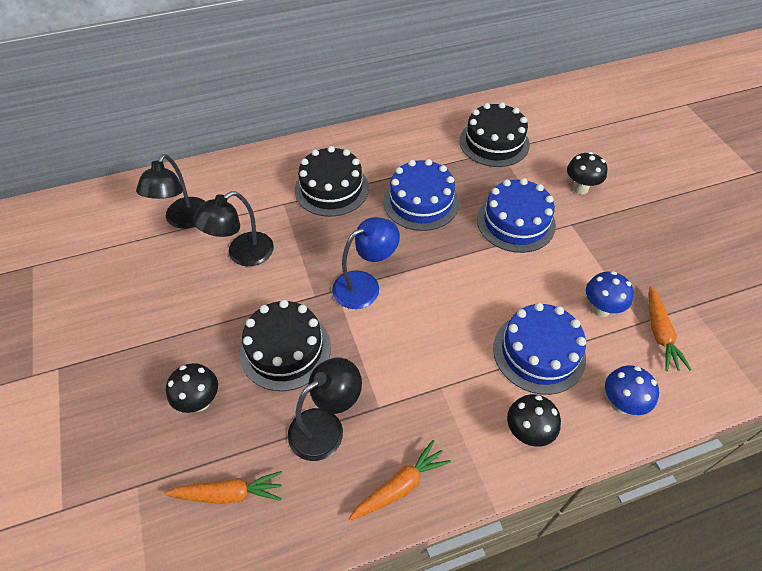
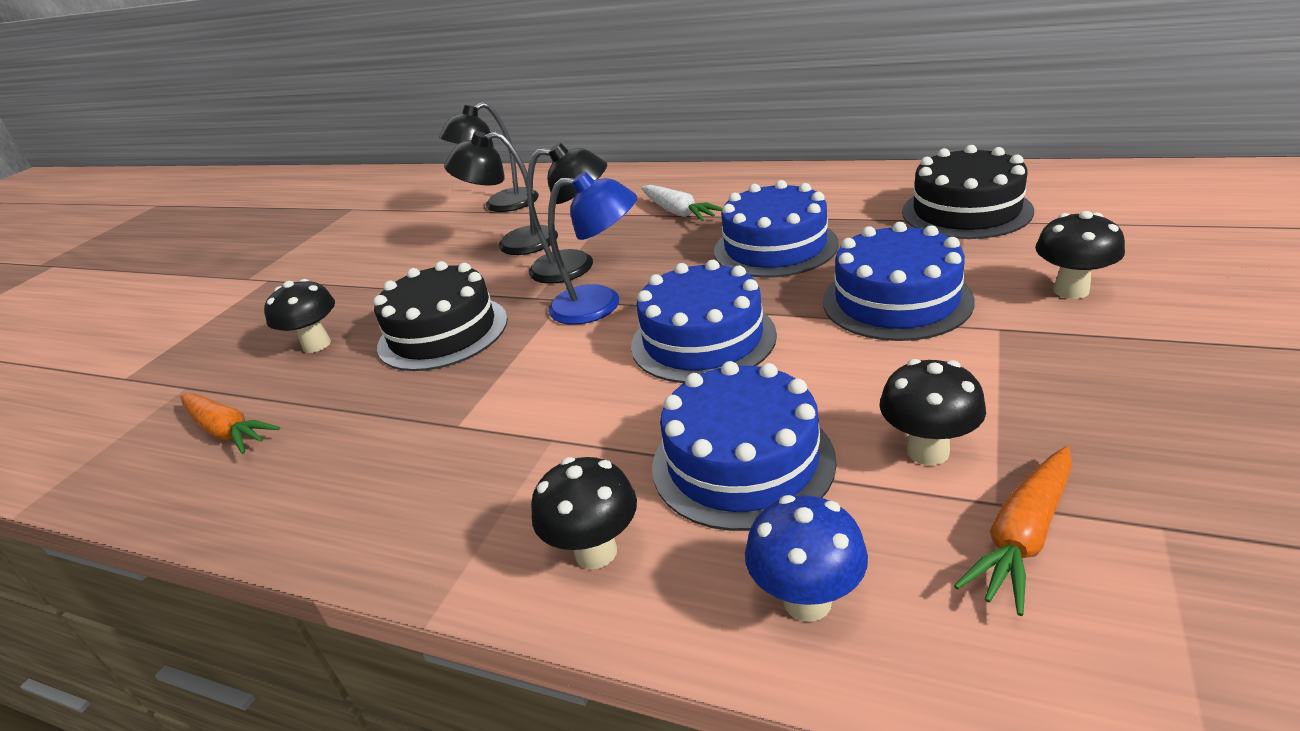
camera: 45 degrees right, 20 degrees down
black lamp [288,358,362,461] -> black lamp moved to [527,142,607,284]
black cake [295,146,369,217] -> white carrot [641,185,723,222]
orange carrot [349,440,451,520] -> none
blue mushroom [586,271,634,317] -> black mushroom [880,359,986,465]
none -> blue cake [631,260,777,383]

